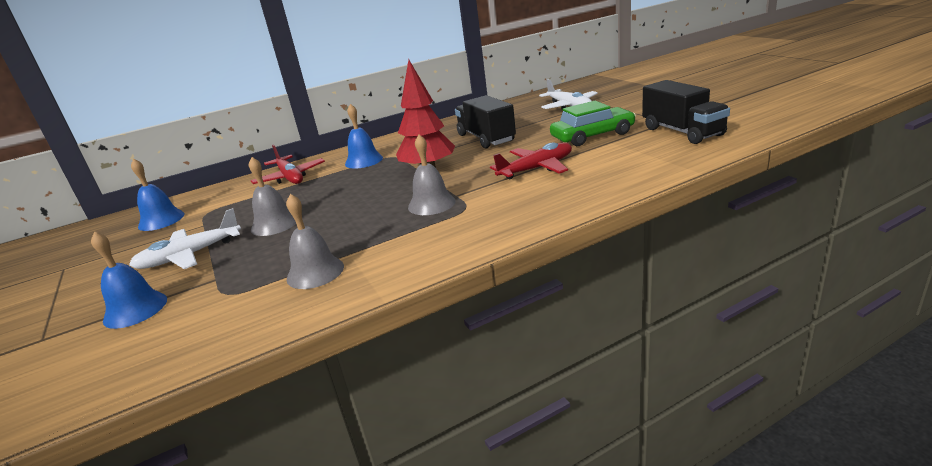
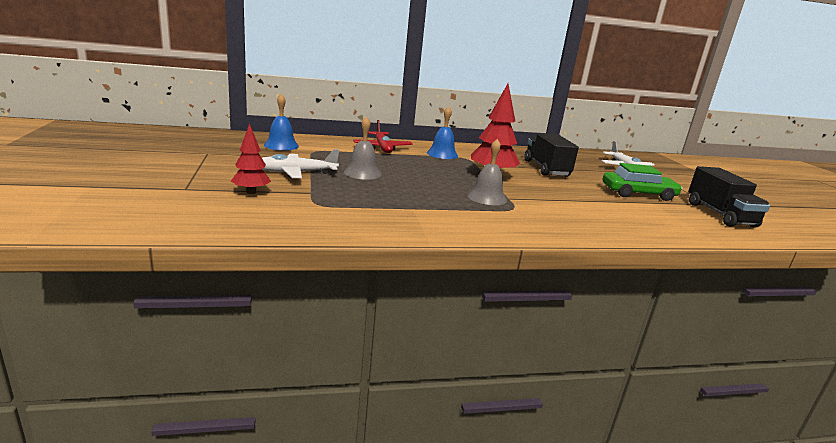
camera: 10 degrees right, 5 degrees down
blue bell [91,231,167,329] -> red tree [231,123,271,194]
grey bell [286,194,344,289] -> none
red plane [490,142,572,179] -> none

